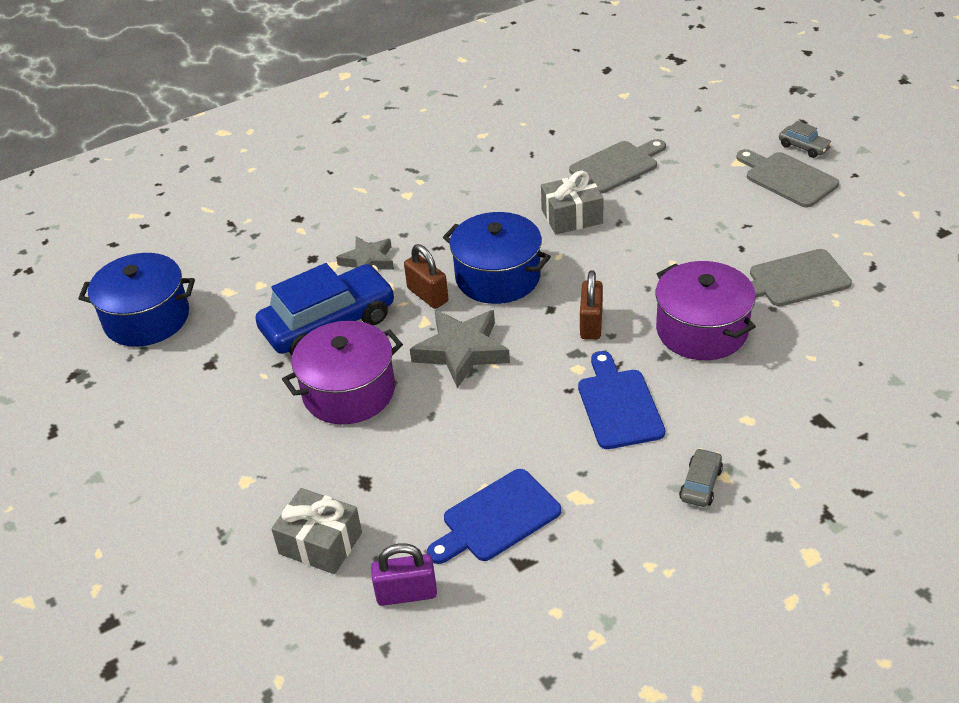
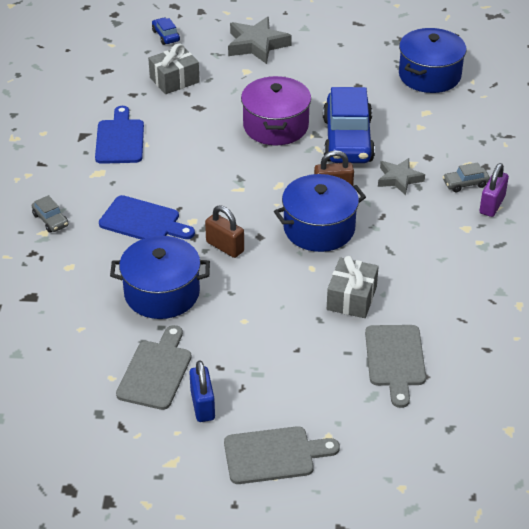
camera: 120 degrees right, 0 degrees up
purple padlock [371,543,437,606] -> purple padlock moved to [479,163,509,217]
grey star [410,310,510,389] -> grey star moved to [228,17,292,64]
purple pot [656,261,756,360] -> blue pot [110,236,210,319]
grey car [779,121,832,158] -> grey car moved to [443,162,490,192]
none -> blue car [152,17,180,45]
none -> blue padlock [189,360,215,422]

